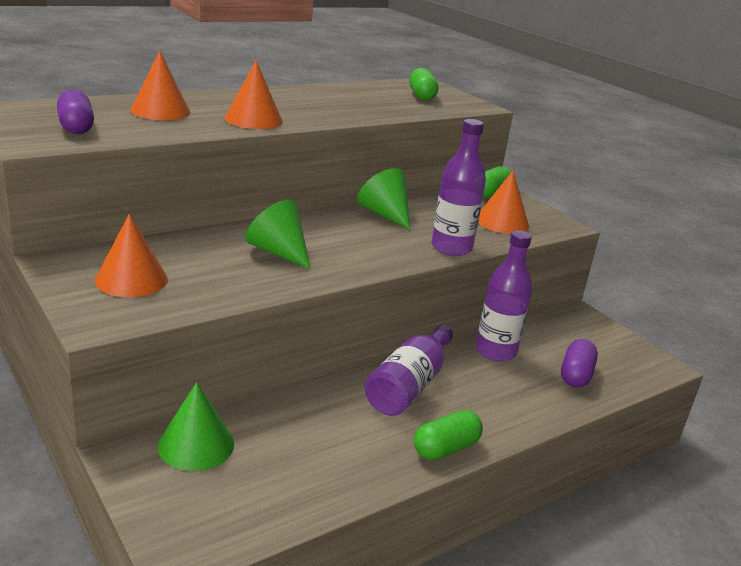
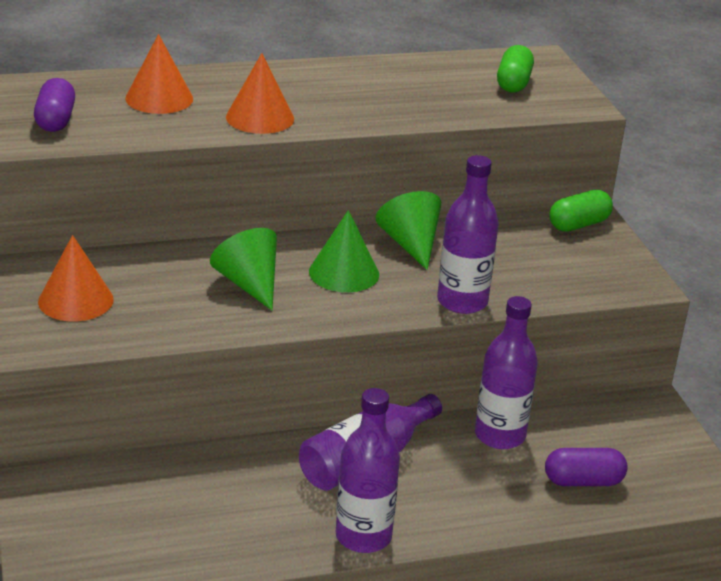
camera: 20 degrees right, 5 degrees up
green cone [158,382,234,471] -> green cone moved to [309,210,379,292]
green capsule [414,410,483,460] -> purple bottle [336,388,400,553]
orange cone [478,171,529,234] -> none
purple capsule [561,339,598,388] -> purple capsule turned 45 degrees clockwise [545,448,628,486]

